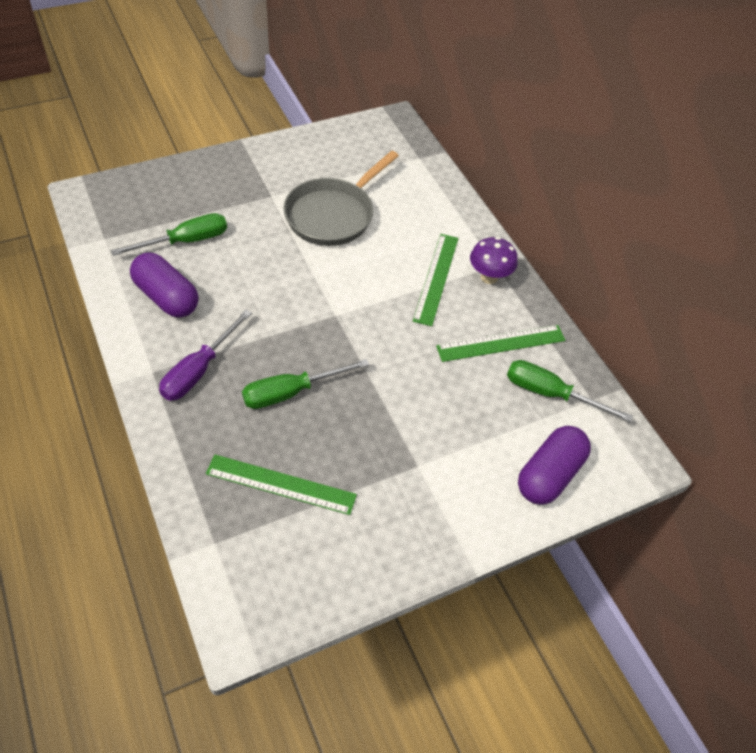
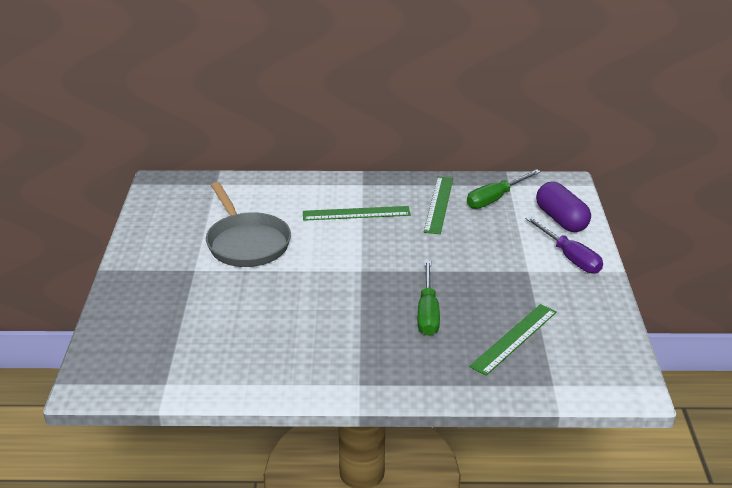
camera: 60 degrees left, 20 degrees down
green screwdriver [111,213,227,256] -> none
purple capsule [130,252,198,318] -> none
purple screwdriver [159,310,252,401] -> purple screwdriver moved to [525,216,603,274]
green ruler [413,234,458,326] -> green ruler turned 45 degrees counterclockwise [303,206,411,221]
purple mushroom [470,237,518,284] -> none

